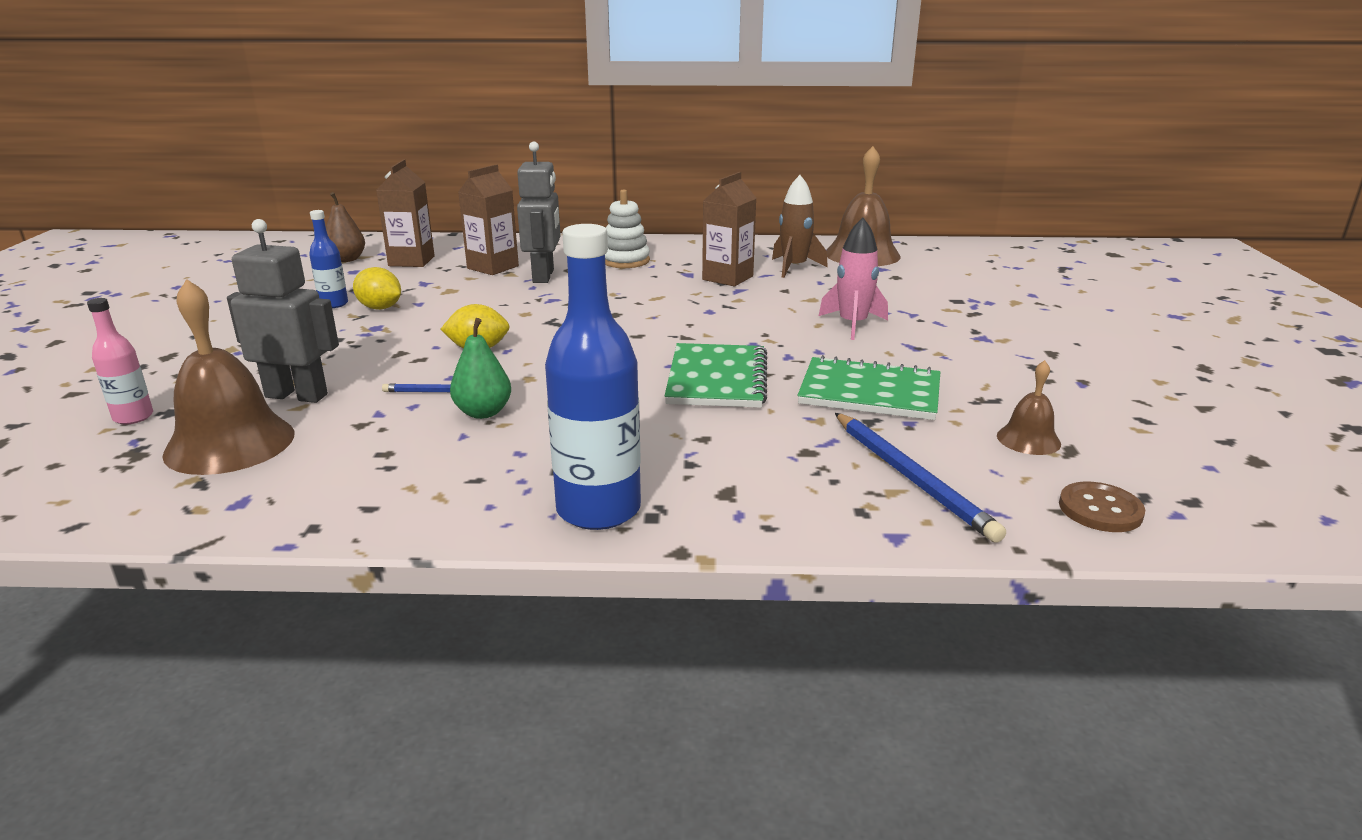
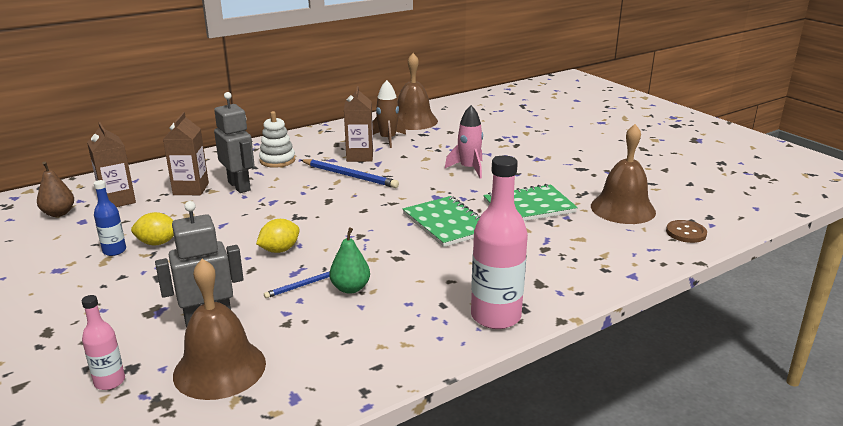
camera: 35 degrees left, 0 degrees up
blue bottle [545,224,641,530] -> pink bottle [471,156,528,329]
blue pencil [835,413,1006,543] -> blue pencil moved to [301,159,399,188]
brown bell [997,360,1061,455] -> brown bell [591,124,656,224], size x1.96

